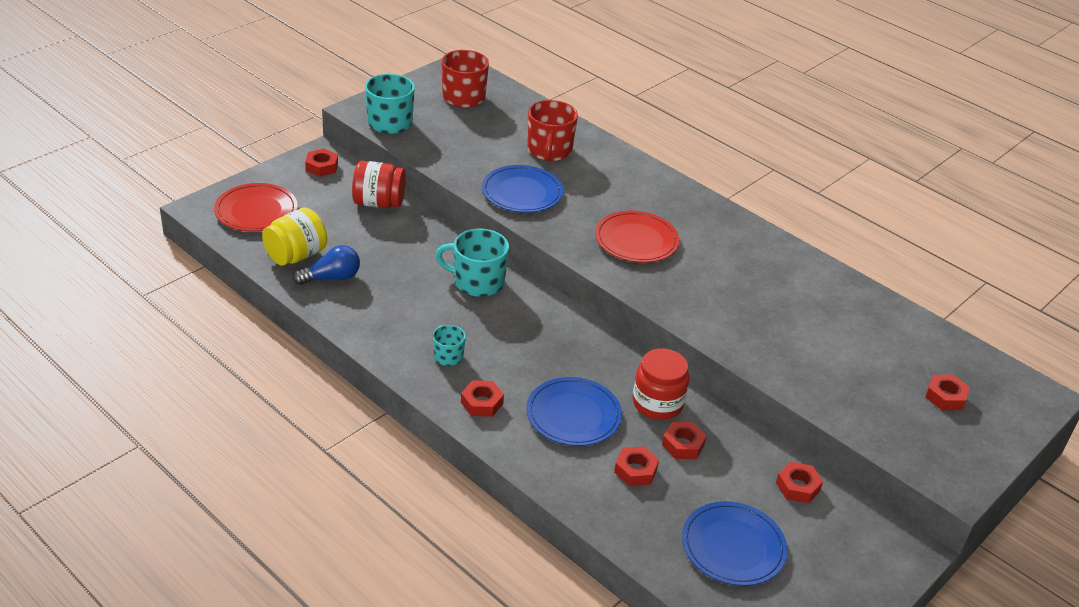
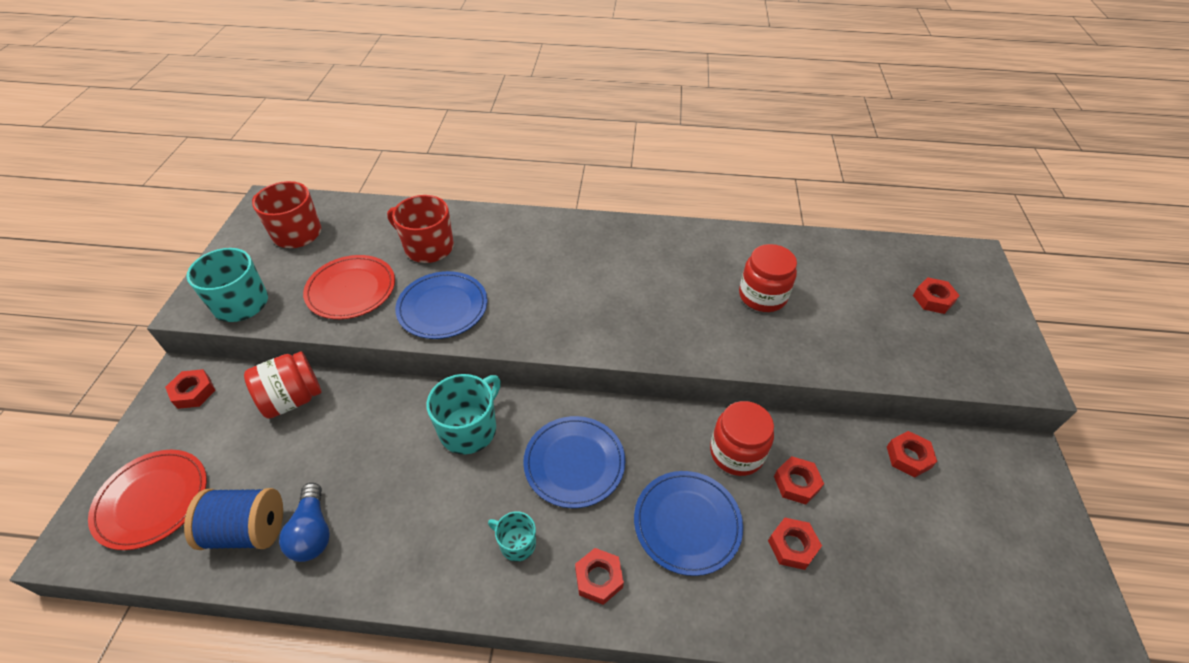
camera: 35 degrees left, 10 degrees up
yellow jar [262,207,327,266] -> blue spool [184,488,283,550]
blue light bulb [292,245,360,285] -> blue light bulb turned 135 degrees clockwise [279,483,330,562]
turquoise mug [435,229,509,297] -> turquoise mug turned 150 degrees clockwise [427,374,501,454]
red mug [527,100,578,161] -> red mug turned 150 degrees clockwise [387,195,454,263]
red plate [595,211,679,263] -> red plate moved to [303,255,395,319]
blue plate [682,501,787,586] -> blue plate moved to [523,416,625,508]
none -> red jar [739,244,797,312]

